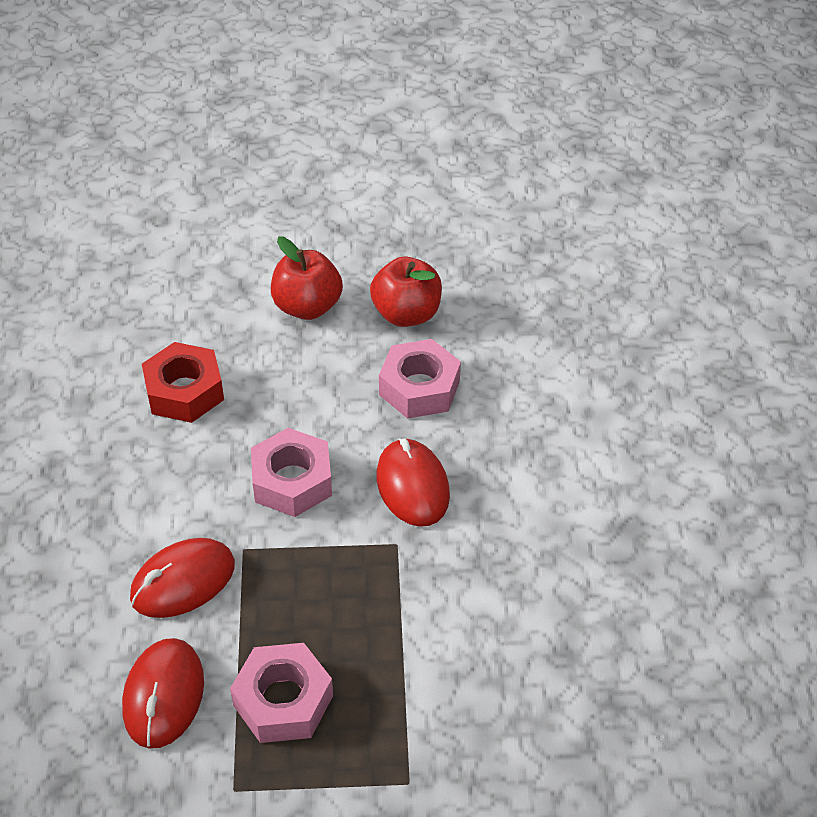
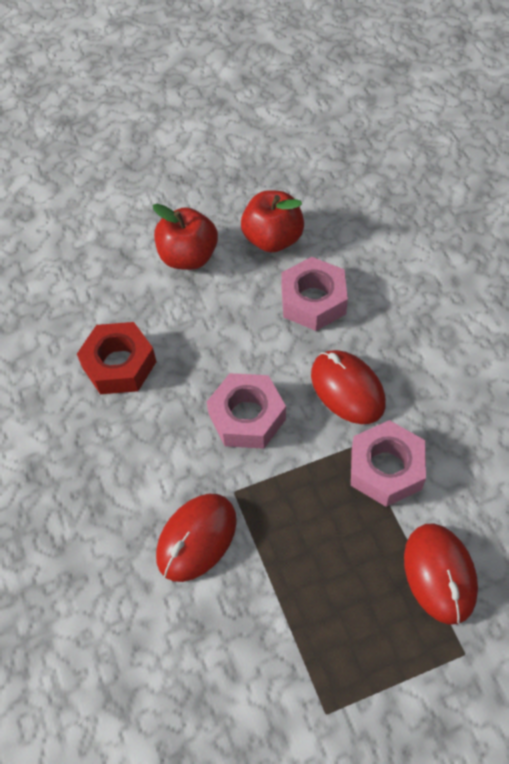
camera: 15 degrees left, 10 degrees up
red mouse [122,638,204,749] -> red mouse moved to [404,524,478,625]
pink nut [230,643,333,743] -> pink nut moved to [351,420,426,507]

